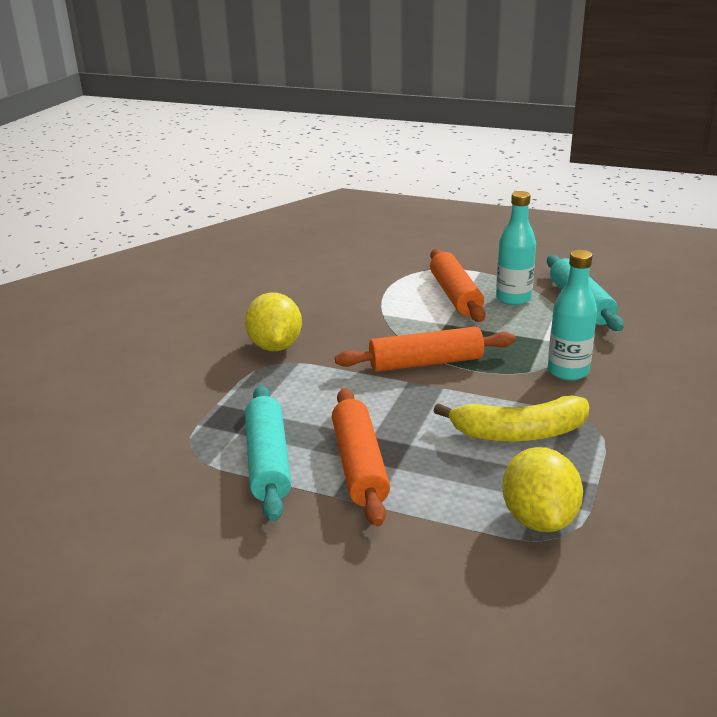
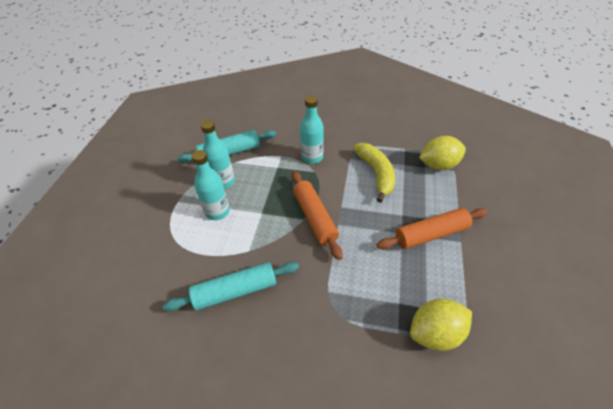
camera: 100 degrees left, 20 degrees up
yellow lemon [245,292,302,351] -> yellow lemon moved to [410,299,472,351]
turquoise rolling pin [245,385,291,521] -> turquoise rolling pin moved to [163,262,299,311]
orange rolling pin [430,249,485,322] -> turquoise bottle [192,150,230,220]

